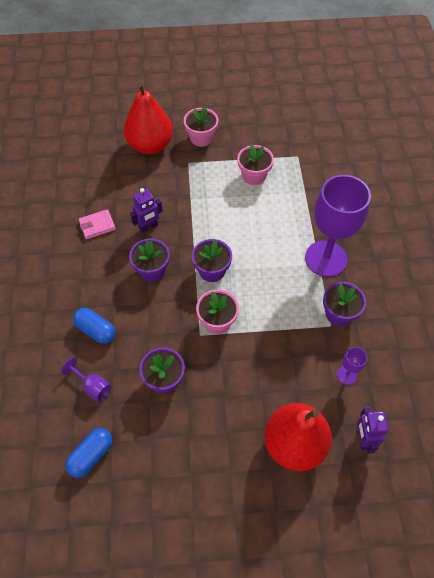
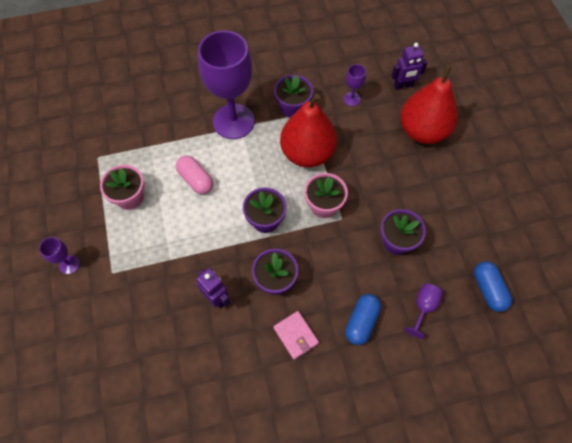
camera: 100 degrees left, 5 degrees up
blue capsule [65,428,112,478] -> blue capsule turned 45 degrees clockwise [474,261,512,312]
pink wallet [79,209,116,239] -> pink wallet moved to [273,311,319,360]
red pear [124,83,173,155] -> red pear moved to [280,93,337,167]
pink flower pot [184,106,218,147] -> purple goblet [39,237,80,274]
none -> pink capsule [176,155,213,194]

